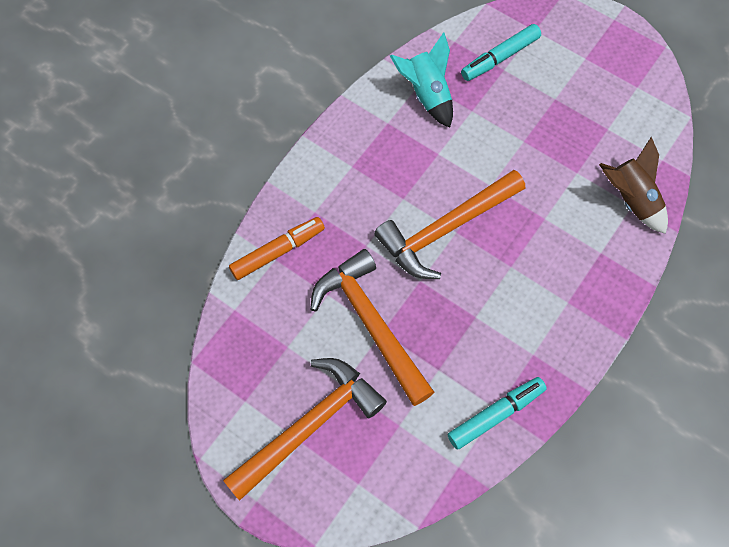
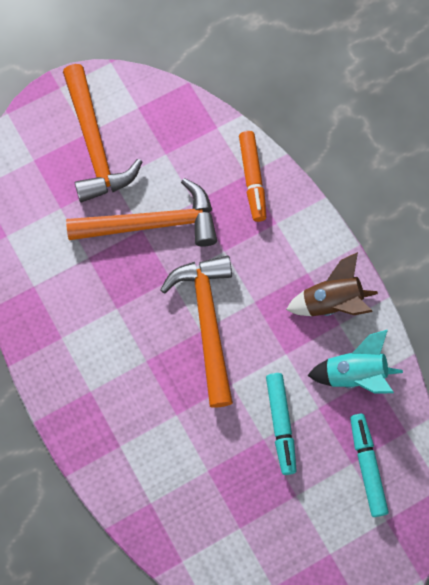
camera: 115 degrees right, 5 degrees up
turquoise marker [448,377,547,450] -> turquoise marker moved to [266,373,297,475]
brown rocket [599,137,668,234] -> brown rocket moved to [286,252,378,316]

